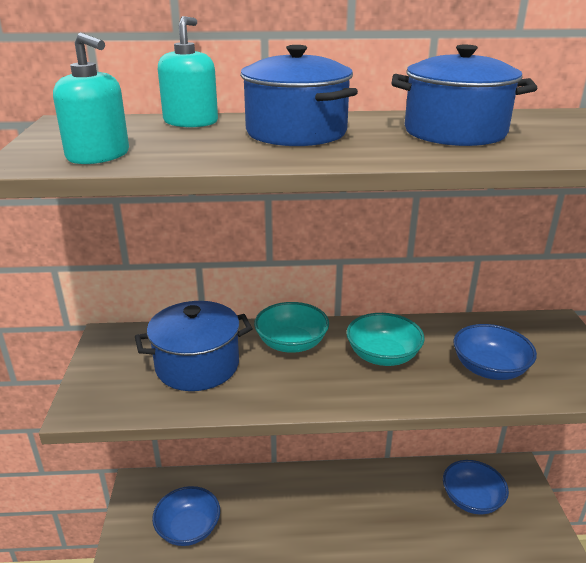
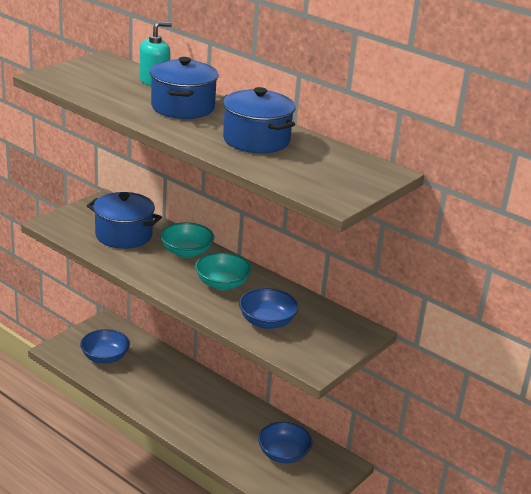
camera: 40 degrees right, 0 degrees up
turquoise soap dispenser [53,32,129,164] -> none

